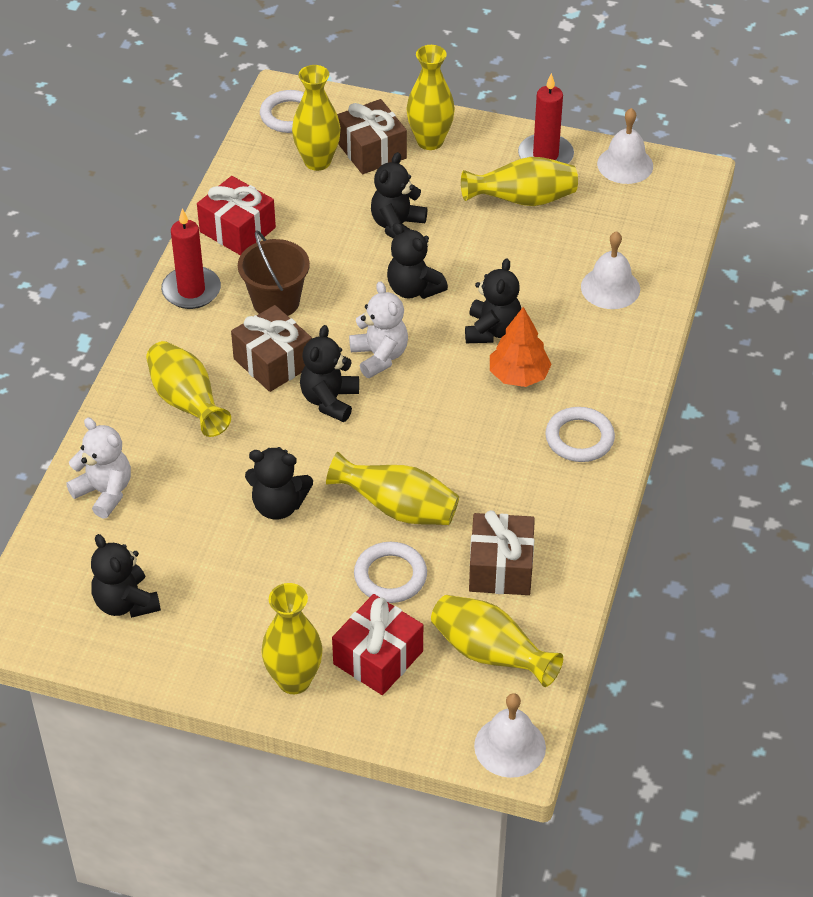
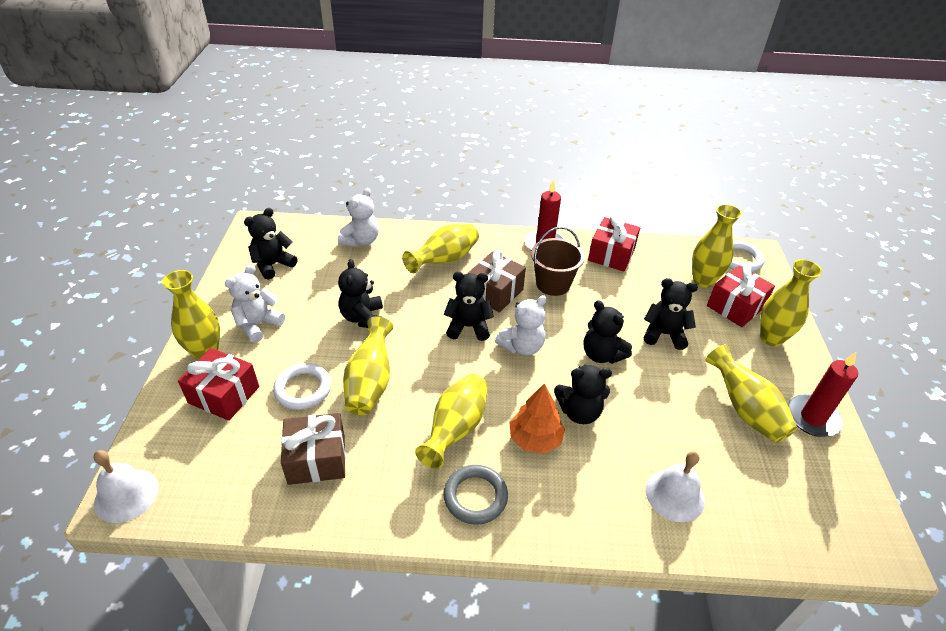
camera: 75 degrees right, 5 degrees down
brown gift [337,99,407,174] -> red gift [707,265,775,327]
black teddy bear [387,223,448,299] -> black teddy bear turned 75 degrees counterclockwise [584,300,632,364]
yellow vase [431,595,563,687] -> yellow vase moved to [415,374,488,469]
white ring [545,407,615,462] -> grey ring [443,465,508,525]
white bell [597,108,653,184] -> none
none -> white teddy bear [225,264,285,342]

